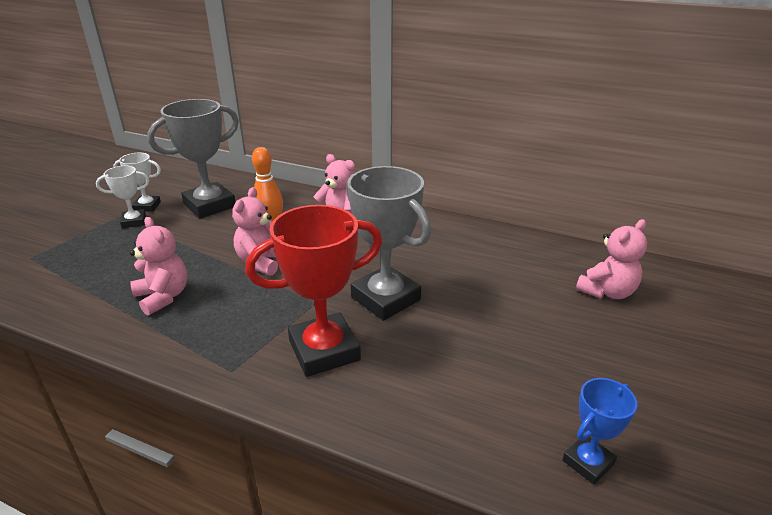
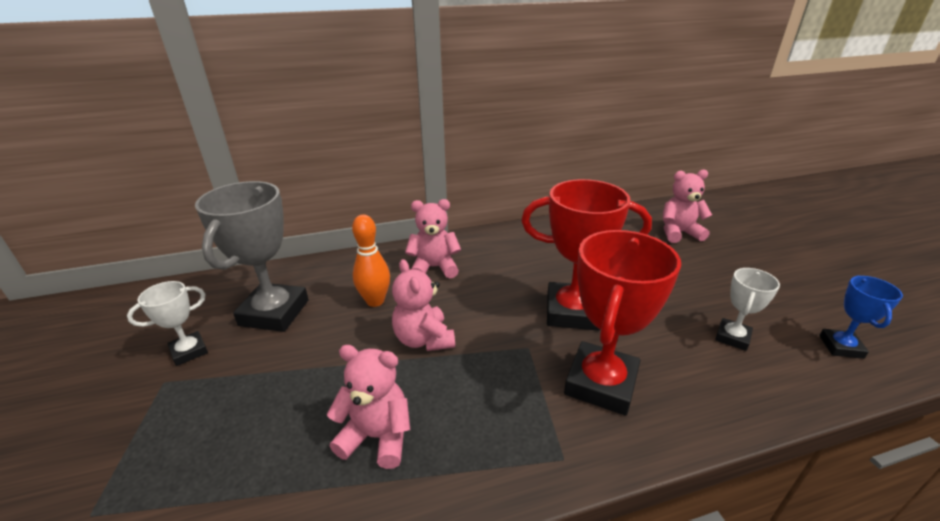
camera: 40 degrees left, 0 degrees up
white trophy [96,166,149,228] -> white trophy moved to [715,268,780,351]
grey trophy [346,166,431,321] -> red trophy [521,179,652,331]
pink teddy bear [576,219,647,299] -> pink teddy bear turned 105 degrees counterclockwise [663,169,712,243]

